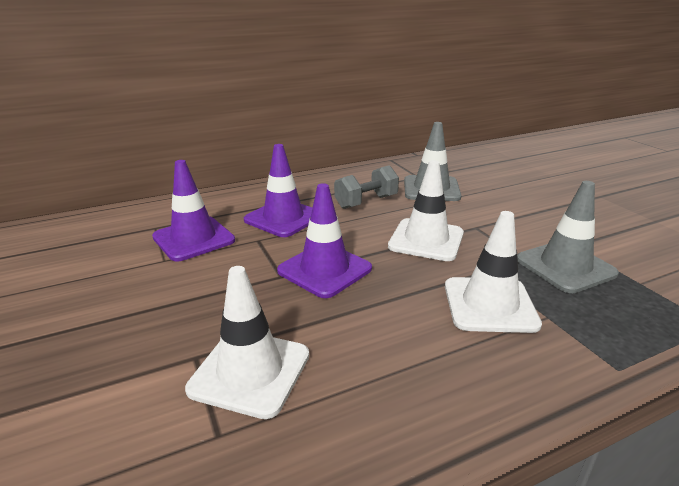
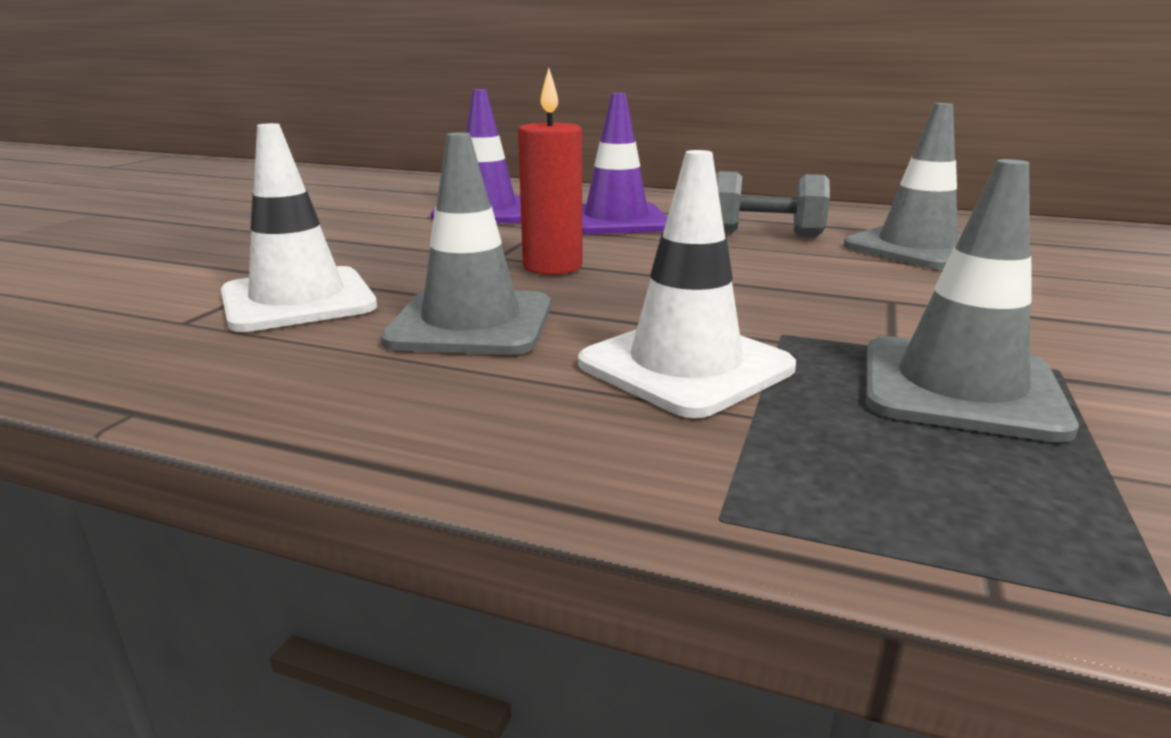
camera: 45 degrees right, 5 degrees down
purple traffic cone [277,183,372,298] -> red candle [518,68,582,275]
white traffic cone [388,160,464,261] -> none
none -> grey traffic cone [381,133,551,355]

